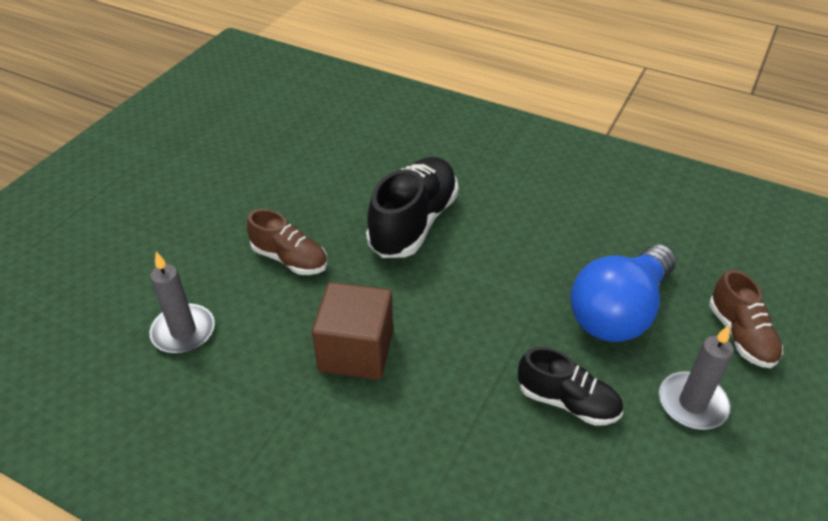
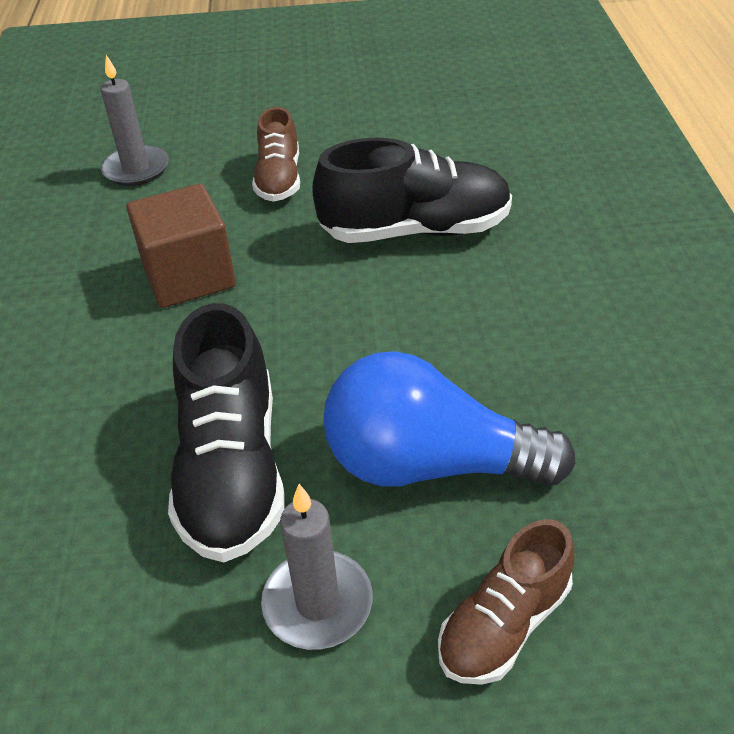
camera: 60 degrees right, 0 degrees up
black shoe [518,347,623,426] -> black shoe [168,303,285,562], size x1.64

